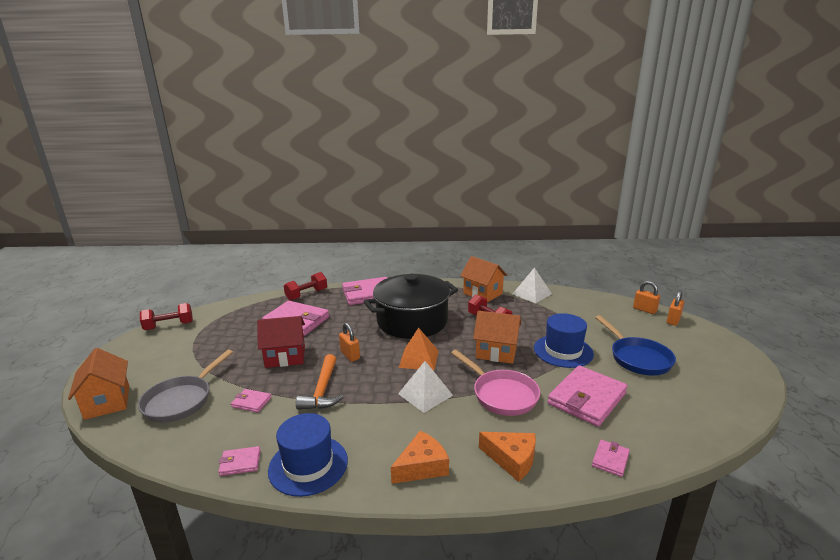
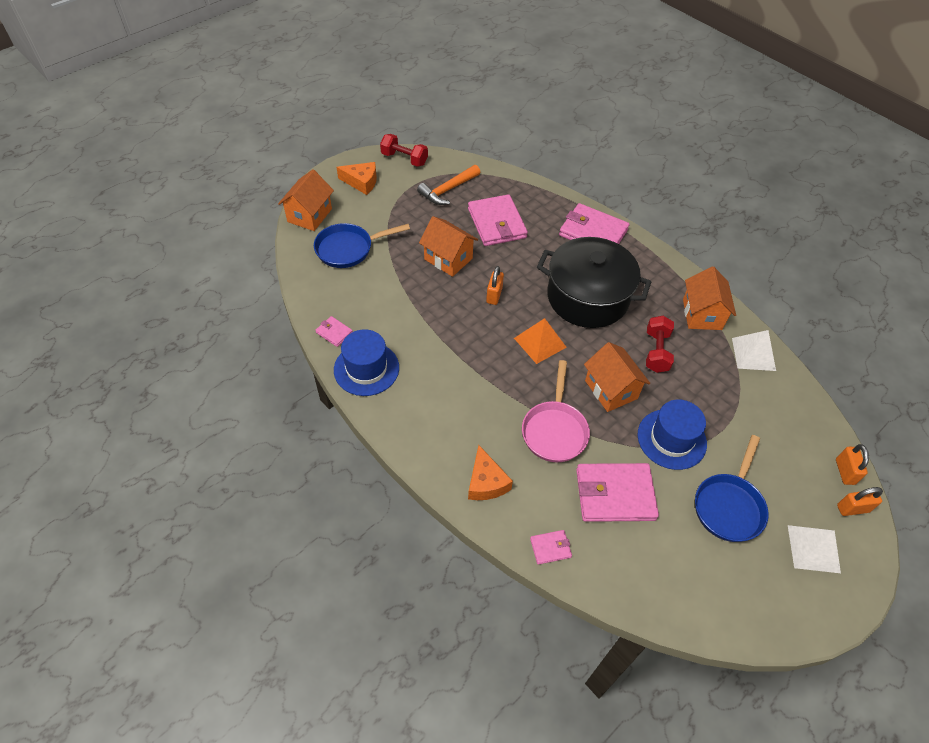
camera: 45 degrees right, 30 degrees up
grey pan [138,349,233,423] -> blue pan [314,223,410,268]
pink wallet [231,389,271,413] -> none
red house [257,316,305,368] -> orange house [419,216,478,277]
red dumbbell [284,272,327,301] -> none
orange hammer [296,354,344,410] -> orange hammer moved to [417,165,481,205]
orange cheese [391,431,449,484] -> orange cheese moved to [337,162,377,195]
white pyramid [398,361,453,413] -> white pyramid moved to [788,525,841,573]

